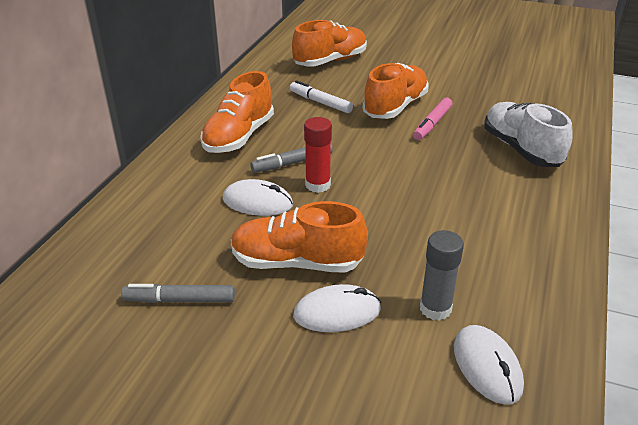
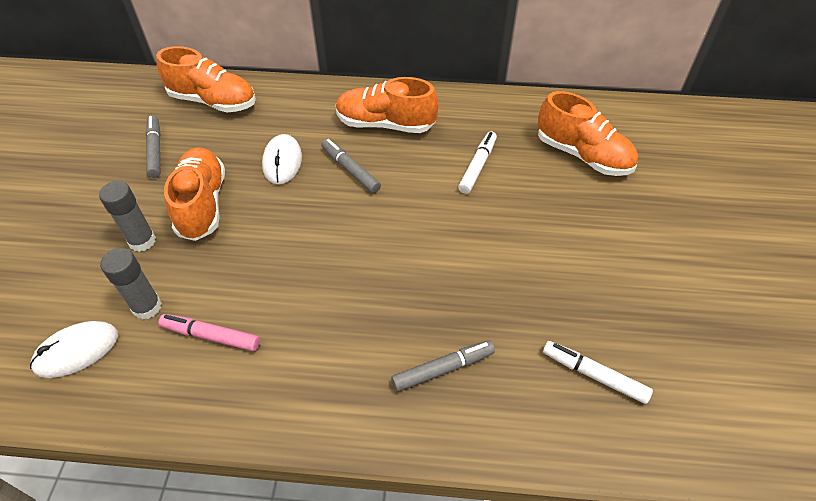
camera: 75 degrees right, 15 degrees up
white mouse [293,284,381,332] -> grey glue stick [99,181,156,252]
red glue stick [304,117,332,193] -> none
orange shoe [363,63,429,119] -> orange shoe moved to [156,46,256,112]
pink marker [413,97,452,140] -> pink marker moved to [159,314,260,351]
white shoe [484,102,573,167] -> grey marker [391,340,495,392]
none -> white marker [543,341,653,404]

